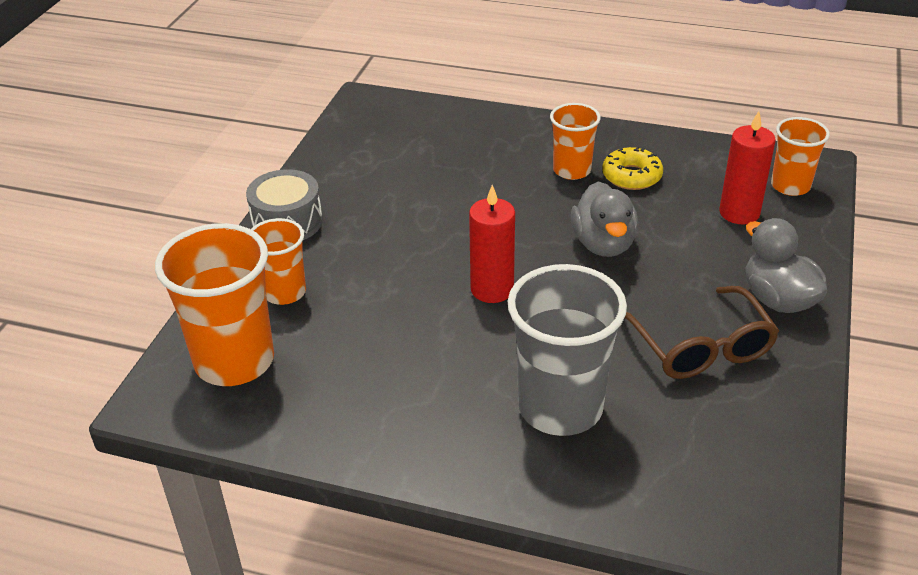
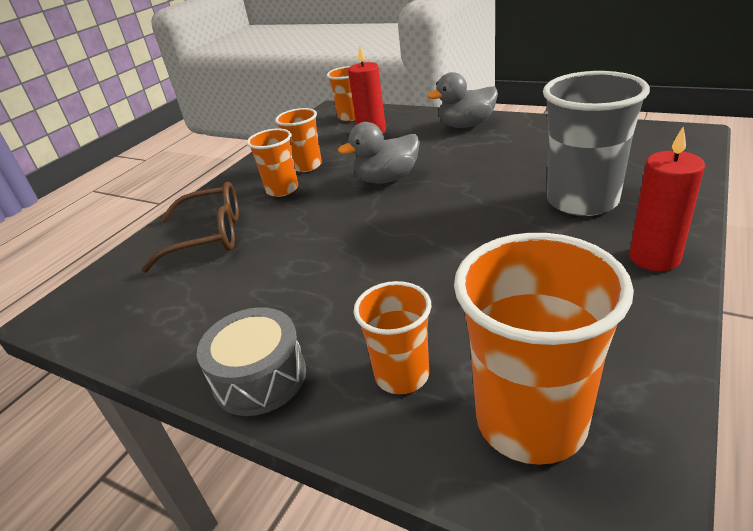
camera: 75 degrees left, 5 degrees down
red candle [469,185,515,303] -> red candle moved to [630,127,705,271]
grey duck [571,182,638,257] -> grey duck turned 150 degrees clockwise [338,122,420,184]
yellow donut [602,147,663,190] -> orange cup [275,108,322,172]
brown glasses [624,286,779,379] -> brown glasses moved to [141,182,239,273]

